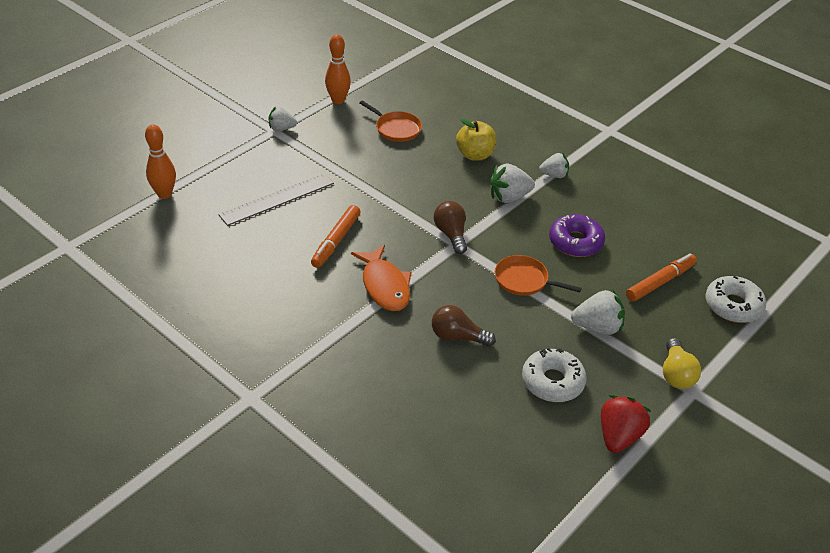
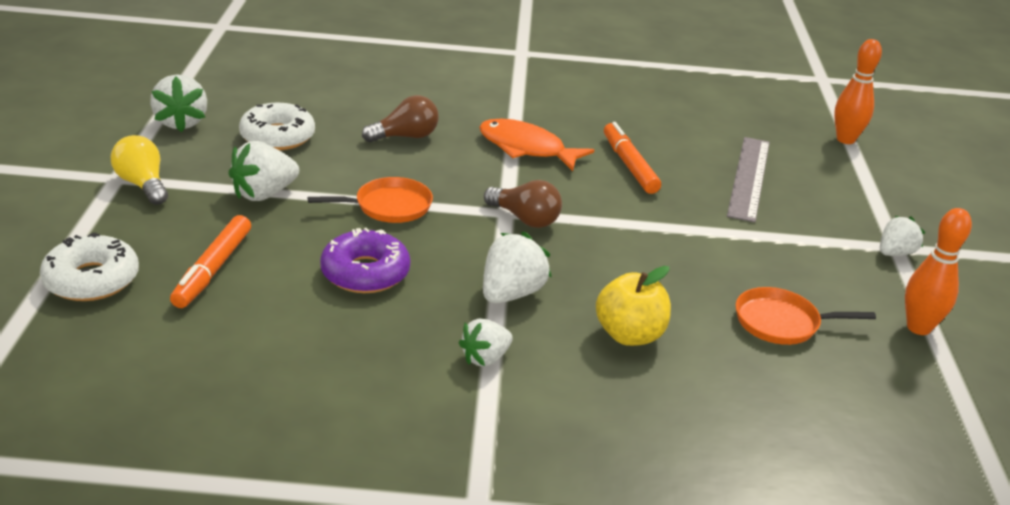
camera: 140 degrees right, 10 degrees down
red strawberry [601,395,651,453] -> white strawberry [150,74,207,132]

